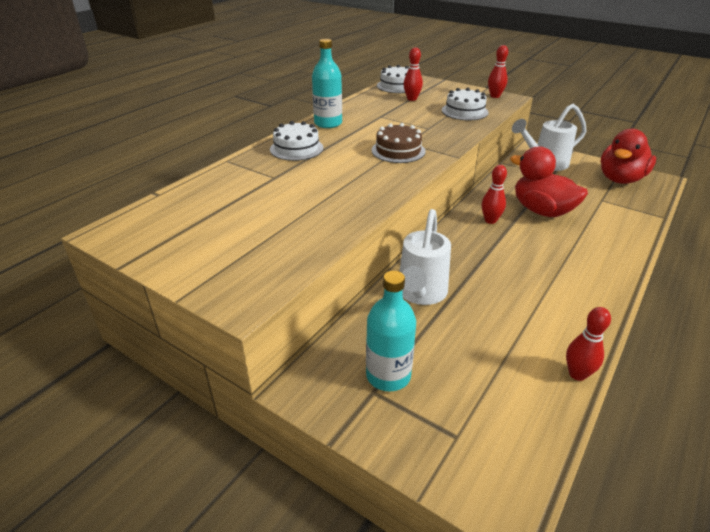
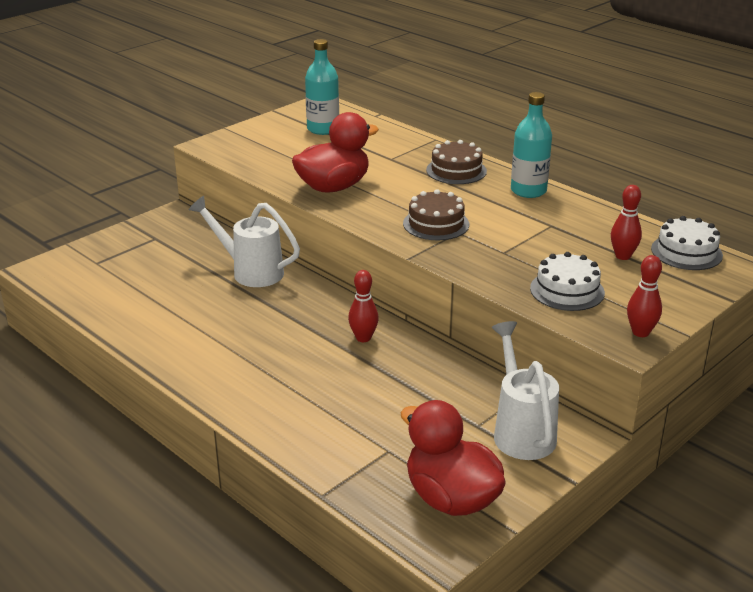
camera: 100 degrees right, 5 degrees down
white cake [270,121,323,161] -> brown cake [426,140,487,184]
turquoise bottle [366,271,416,392] -> turquoise bottle moved to [305,39,339,135]
red duck [510,146,588,217] -> red duck moved to [292,112,379,193]
red bowling pin [566,307,611,381] -> none

